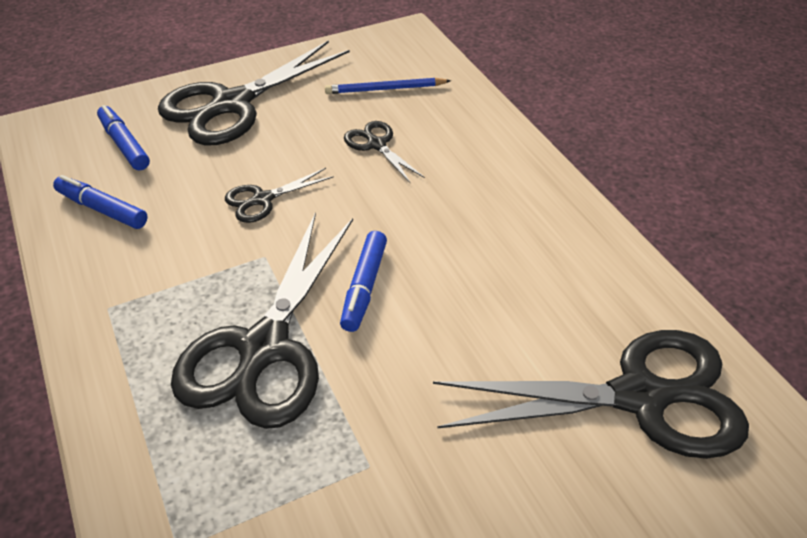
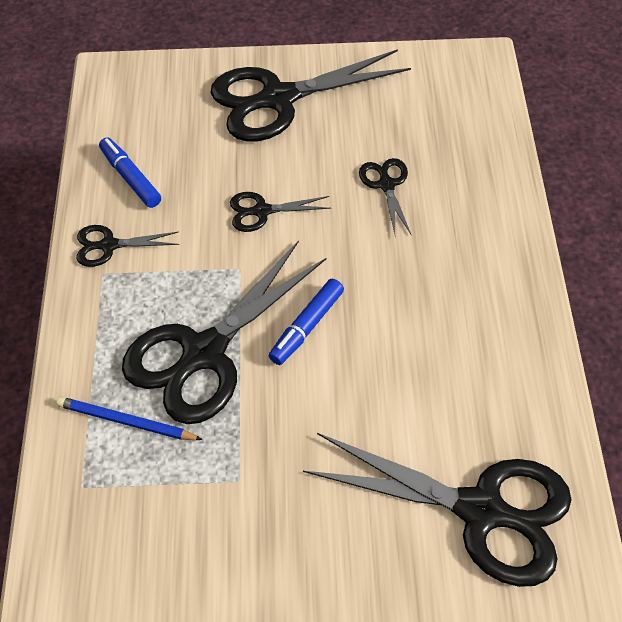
camera: 25 degrees right, 10 degrees up
blue marker [97,105,150,171] -> none
blue pencil [325,78,451,94] -> blue pencil moved to [56,396,203,440]
none -> black scissors [76,225,179,267]

